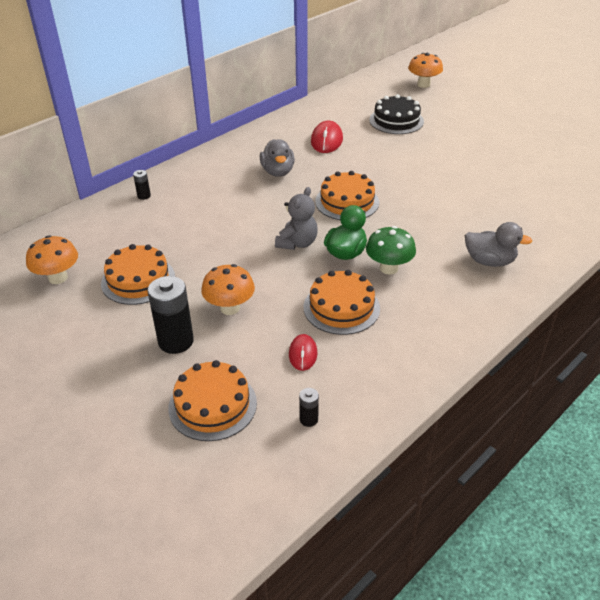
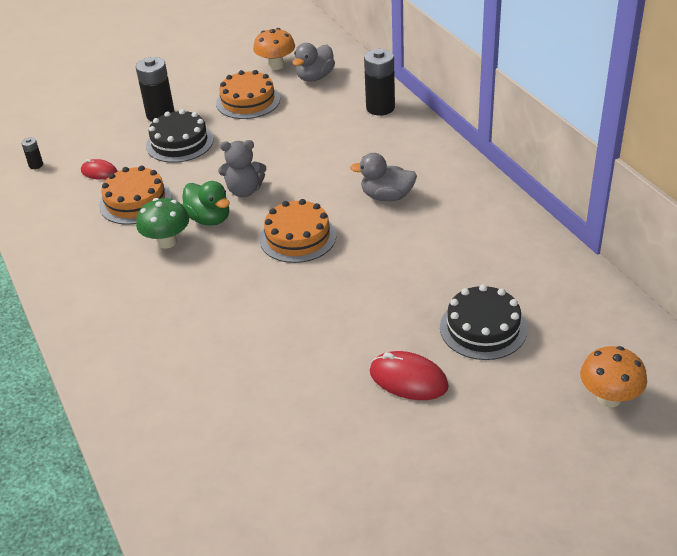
camera: 110 degrees right, 0 degrees up
black battery [133,170,151,200] -> black battery [364,49,395,116], size x2.11
orange cake [168,360,257,441] -> none
orange mushroom [201,264,255,315] -> black cake [146,109,214,163]
grey teddy bear [275,187,318,250] -> grey teddy bear turned 45 degrees counterclockwise [218,140,266,197]
red mouse [311,121,343,153] -> red mouse moved to [370,351,449,400]
grey duck [465,222,532,267] -> grey duck moved to [293,43,335,81]

